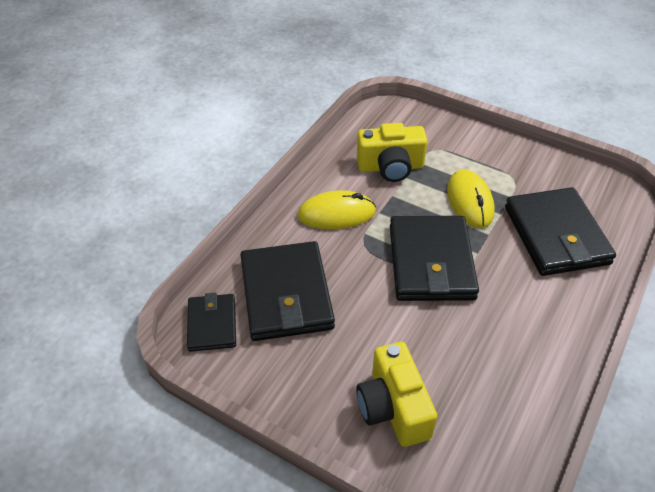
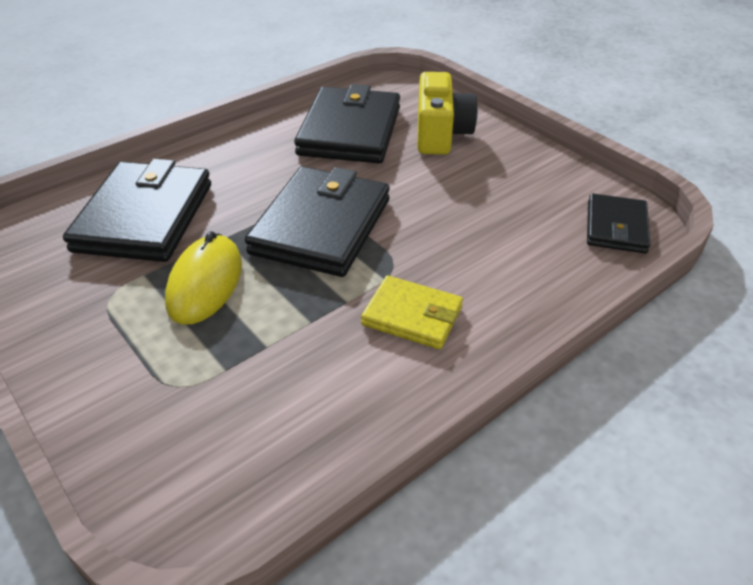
camera: 160 degrees left, 5 degrees down
black wallet [240,241,335,341] -> black wallet moved to [294,84,400,164]
yellow mouse [297,190,376,229] -> yellow wallet [361,276,463,349]
yellow camera [357,123,428,182] -> none

